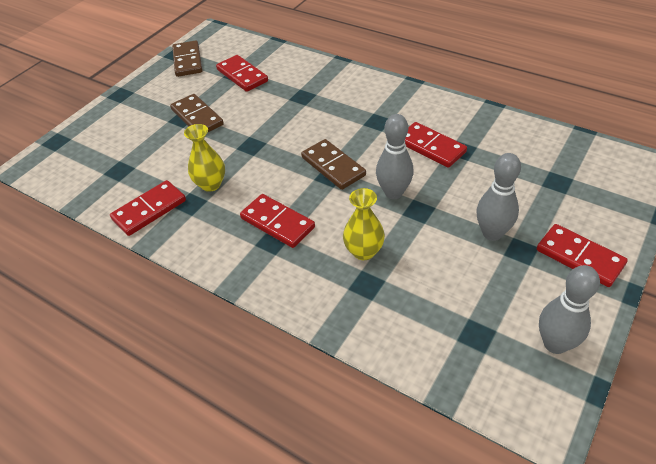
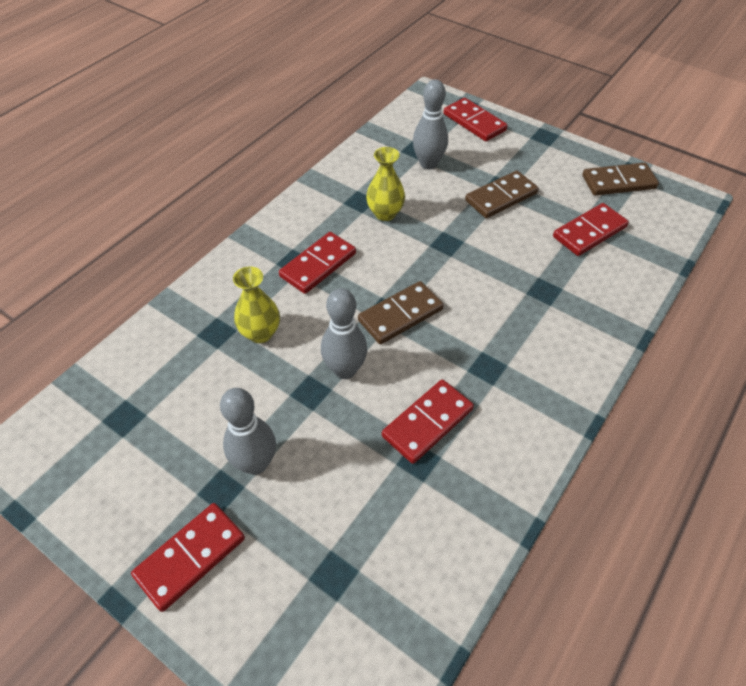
camera: 90 degrees right, 5 degrees up
red domino [110,180,186,236] -> red domino moved to [444,98,508,141]
grey bowling pin [539,265,600,354] -> grey bowling pin moved to [413,79,448,170]

